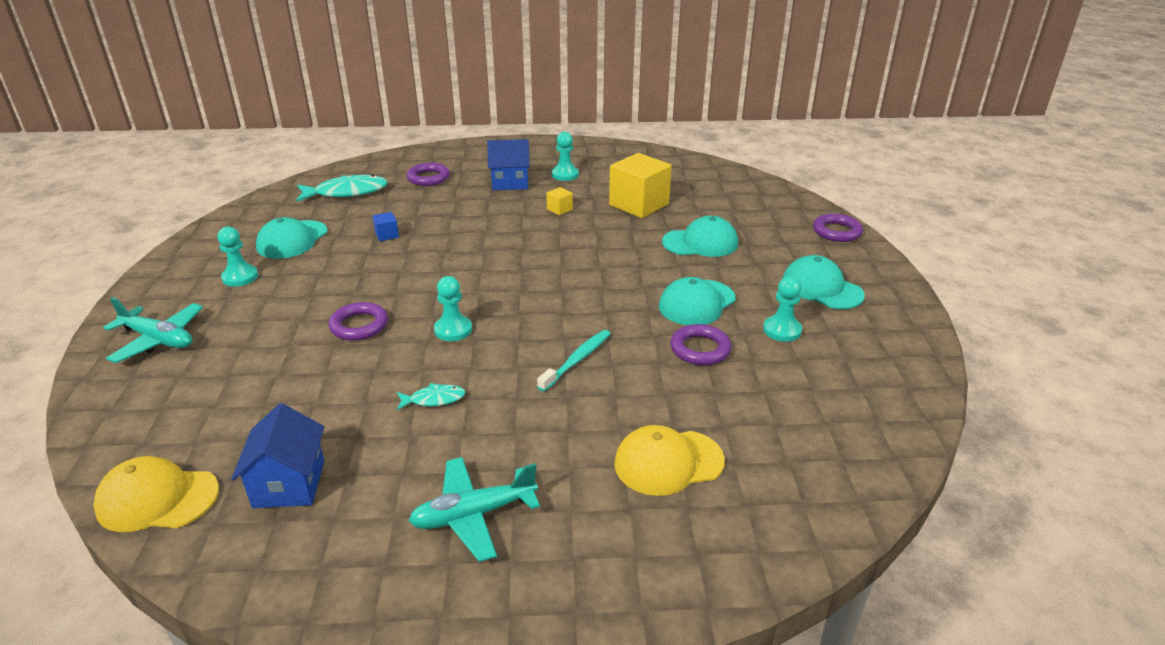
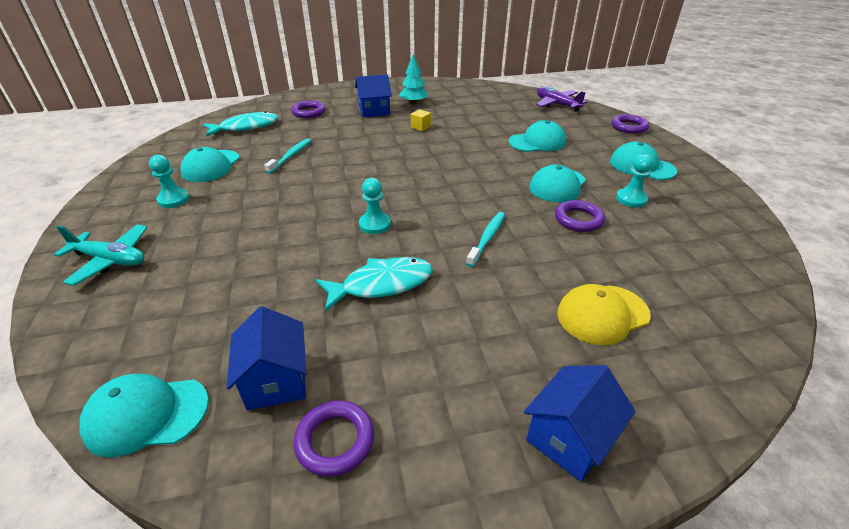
camera: 10 degrees left, 5 degrees up
yellow cap [93,456,219,532] -> turquoise cap [79,374,209,457]
purple ring [329,302,388,341] -> purple ring moved to [294,400,374,477]
blue cube [372,212,399,241] -> turquoise toothbrush [264,138,311,174]
turquoise fish [397,383,465,410] -> turquoise fish [316,257,433,312], size x1.93
turquoise plane [409,457,540,562] -> none
turquoise pawn [552,132,579,181] -> turquoise tree [399,54,428,105]
yellow cube [609,153,672,218] -> none
none -> blue house [524,365,636,482]
none -> purple plane [536,86,588,112]

